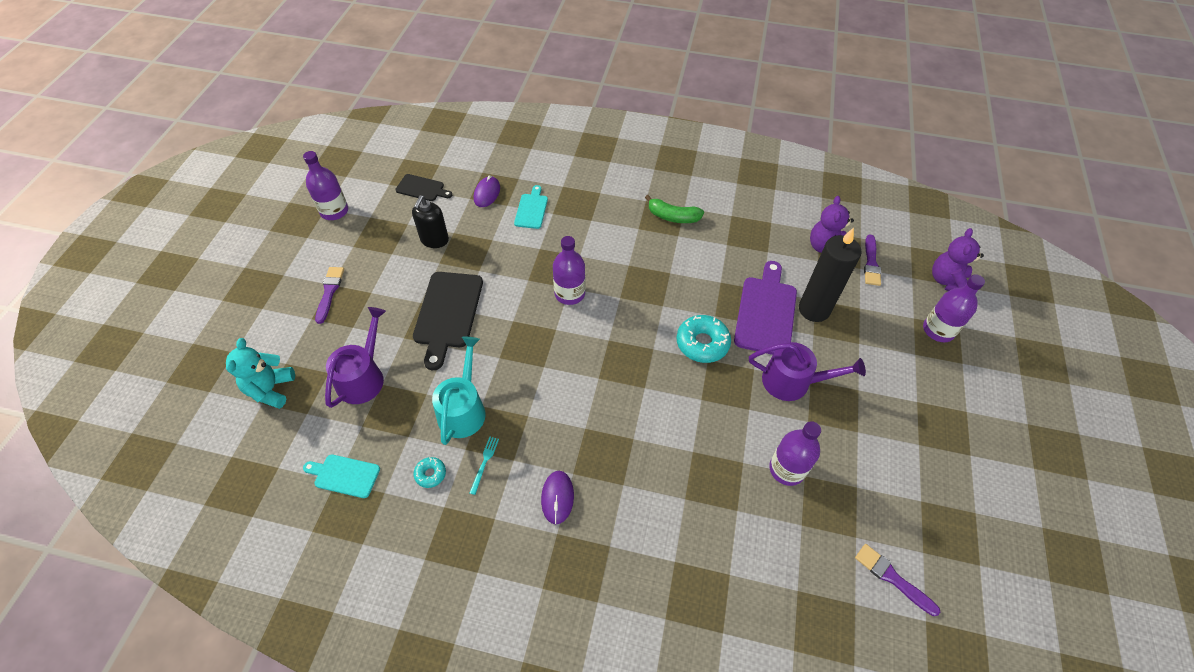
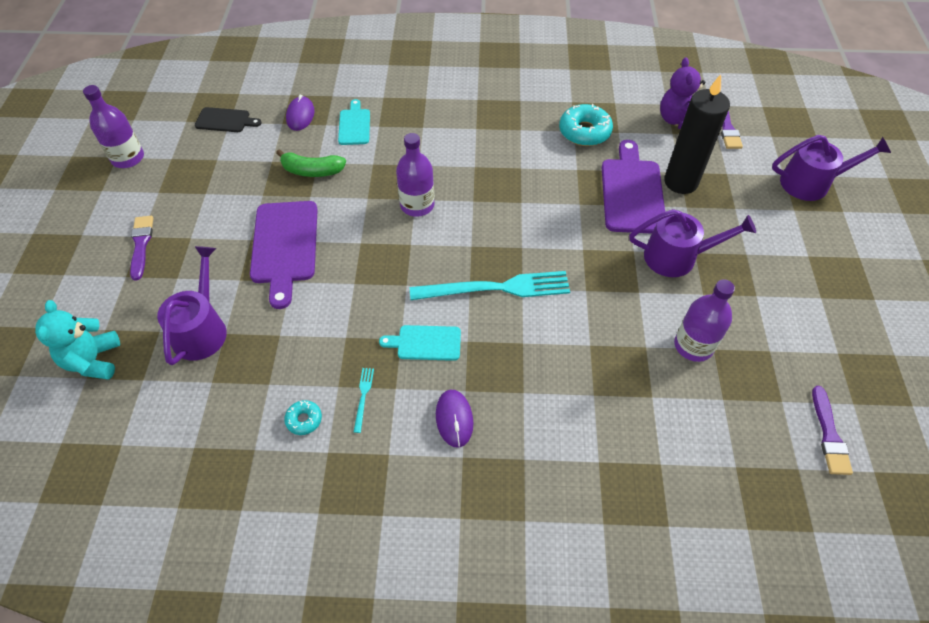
camera: 10 degrees left, 0 degrees up
turquoise cutting board [303,454,380,498] -> turquoise cutting board moved to [379,325,461,361]
black soap dispenser [412,195,449,248] -> none
black cutting board [413,272,483,370] -> purple cutting board [250,201,318,309]
turquoise watering can [432,337,486,445] -> none
green banana [645,195,704,223] -> green banana moved to [276,149,346,177]
turquoise donut [676,315,731,363] -> turquoise donut moved to [559,104,613,146]
purple brush [855,544,940,616] -> purple brush turned 120 degrees counterclockwise [812,386,853,475]
purple bottle [923,274,985,342] -> purple watering can [772,135,891,201]
purple teddy bear [932,228,984,291] -> none
none -> turquoise fork [410,271,570,300]

